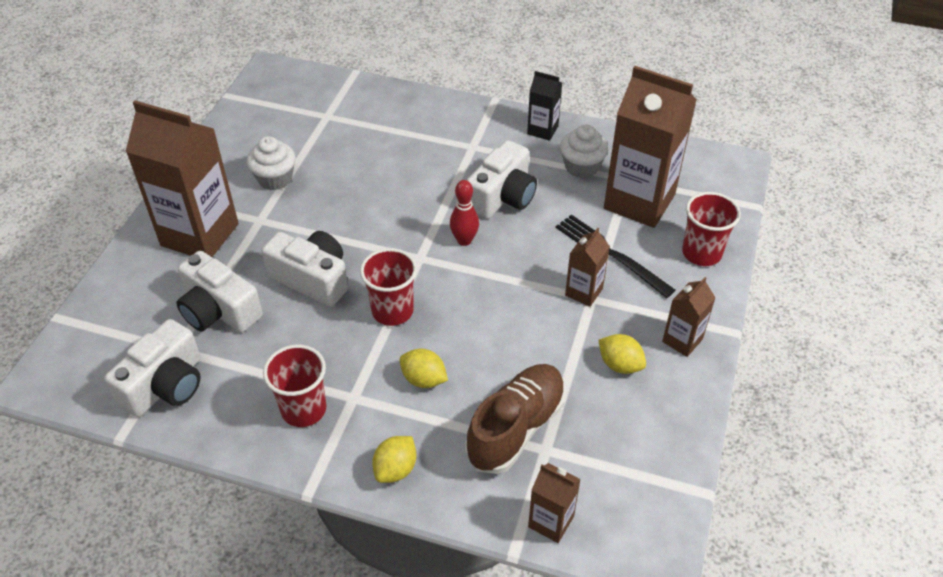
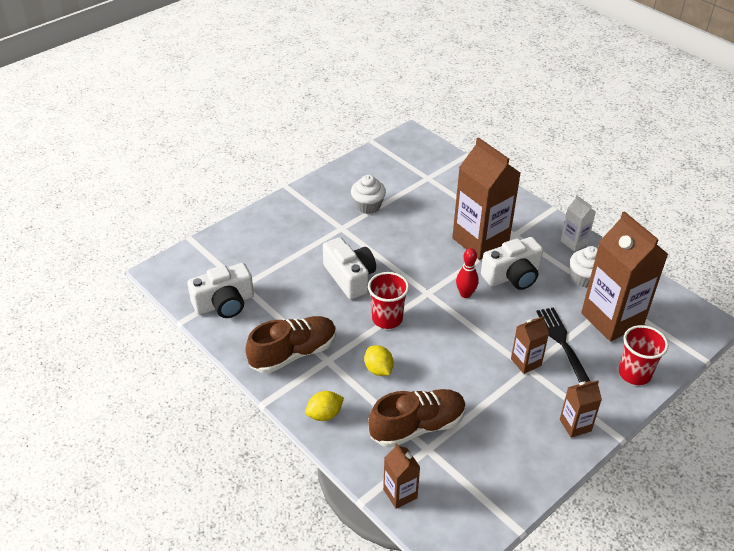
camera: 30 degrees right, 5 degrees down
brown carton [125,100,239,257] -> brown carton moved to [452,137,520,260]
white camera [176,251,263,333] -> none
red cup [263,345,327,427] -> brown shoe [245,316,336,373]
black carton [527,71,562,141] -> white carton [561,195,596,251]
yellow lemon [598,334,646,374] -> none

